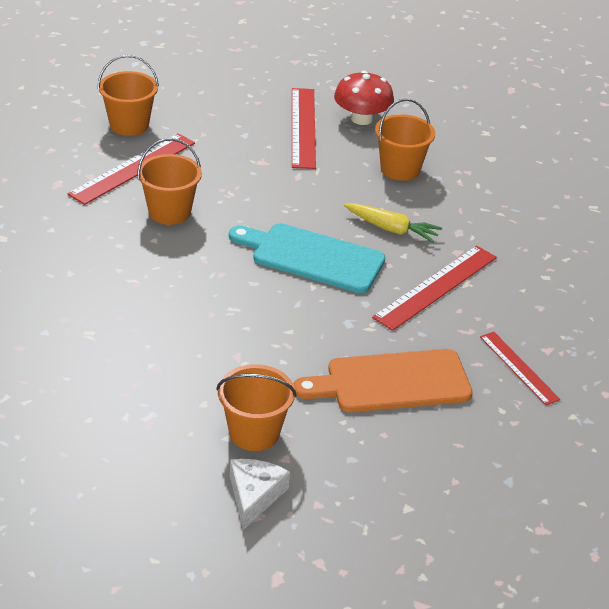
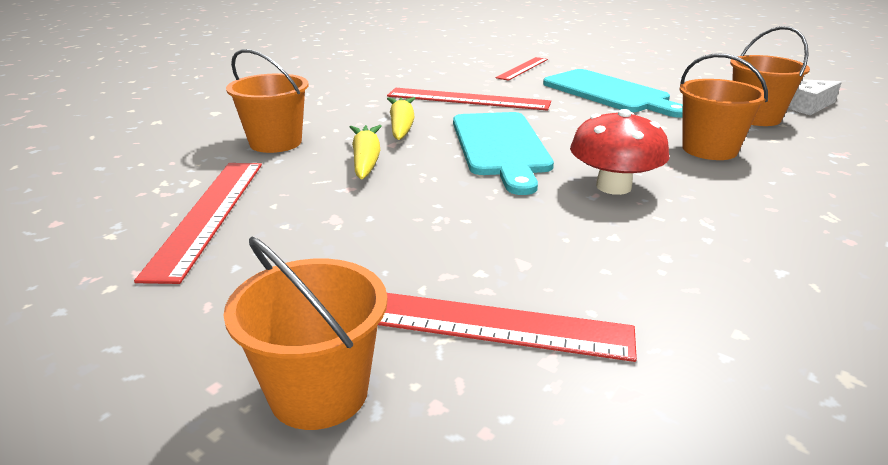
camera: 115 degrees left, 10 degrees down
orange bucket [137,138,202,225] -> orange bucket moved to [679,53,768,160]
red ruler [292,88,316,169] -> red ruler turned 60 degrees counterclockwise [134,163,262,284]
orange cutting board [294,349,473,412] -> turquoise cutting board [543,69,683,118]
red mushroom [334,71,394,125] -> red mushroom moved to [570,109,669,195]
none -> yellow carrot [350,125,382,180]

